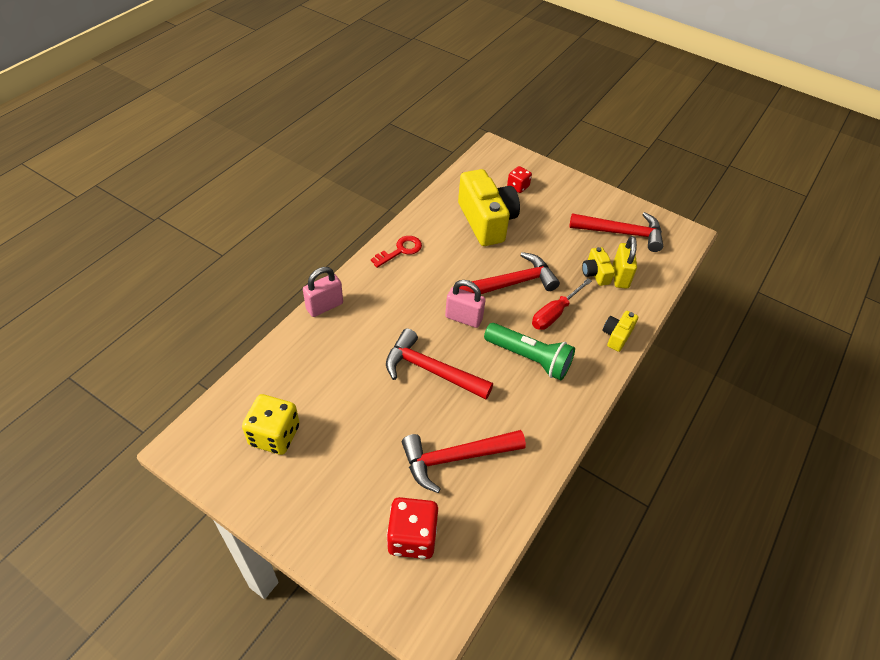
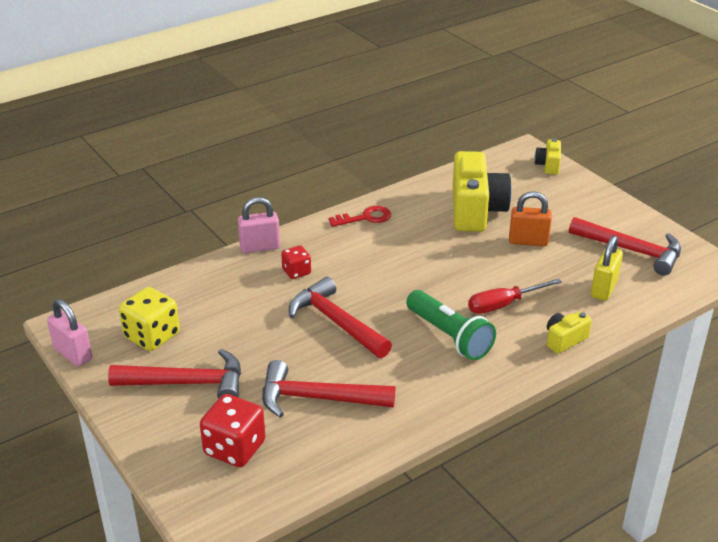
camera: 25 degrees right, 15 degrees down
pink padlock [445,280,486,328] -> pink padlock moved to [47,299,92,367]
red hammer [459,252,560,294] -> red hammer moved to [108,349,241,399]
red dice [507,166,532,193] -> red dice moved to [281,245,311,279]
yellow camera [582,247,615,286] -> yellow camera moved to [534,138,561,175]
none -> orange padlock [509,191,552,246]

